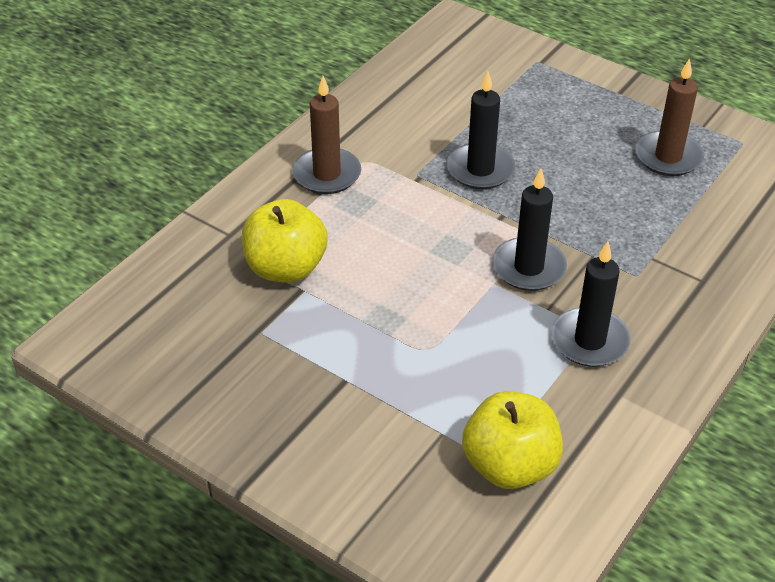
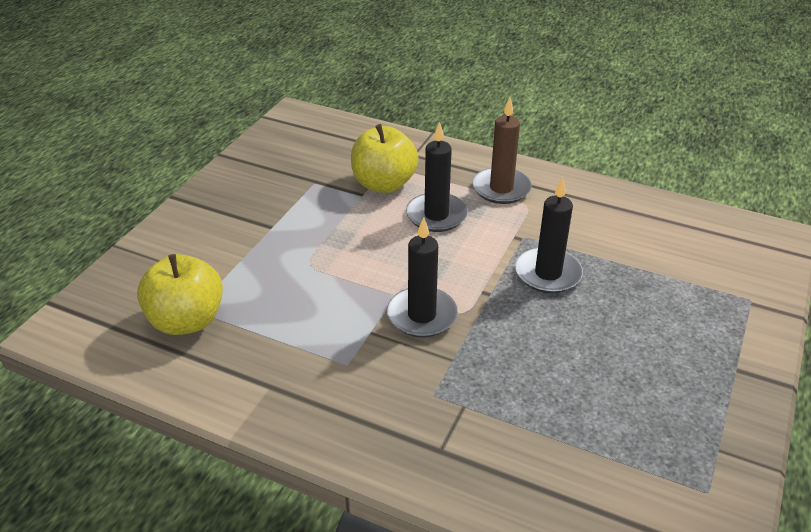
camera: 80 degrees right, 5 degrees down
black candle [551,241,631,367] -> black candle moved to [406,122,468,232]
brown candle [635,58,704,176] -> none

